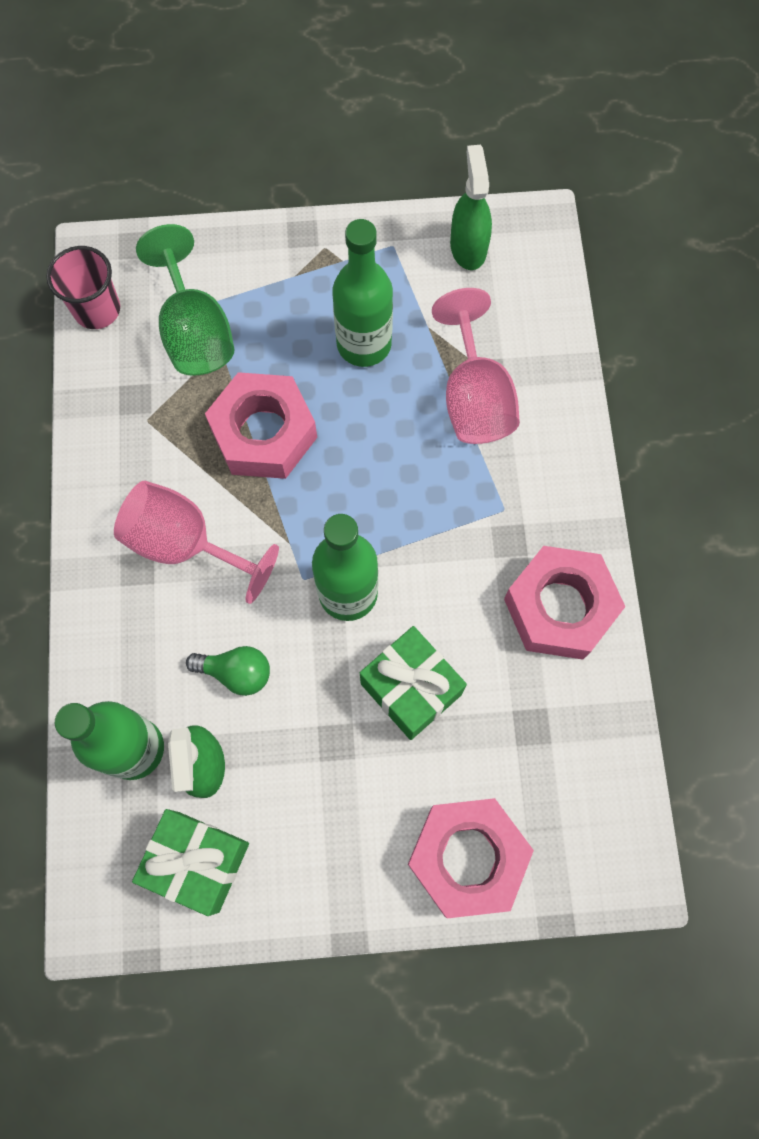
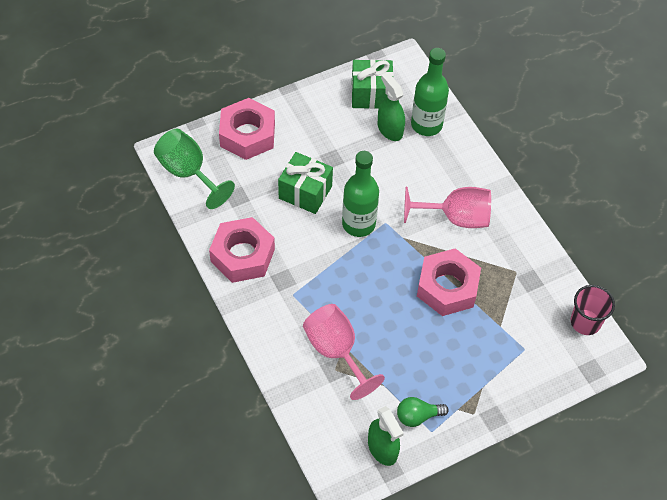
camera: 155 degrees right, 15 degrees down
green goblet [136,224,235,376] -> green goblet moved to [154,129,235,209]
green light bulb [186,646,270,696] -> green light bulb moved to [397,397,449,427]
green bottle [332,219,393,367] -> none

